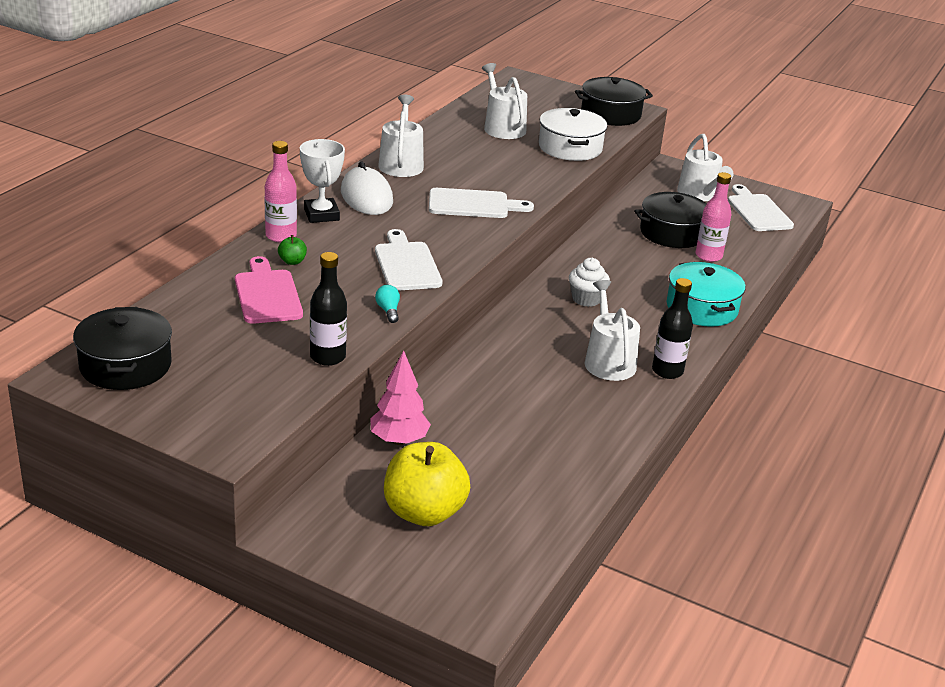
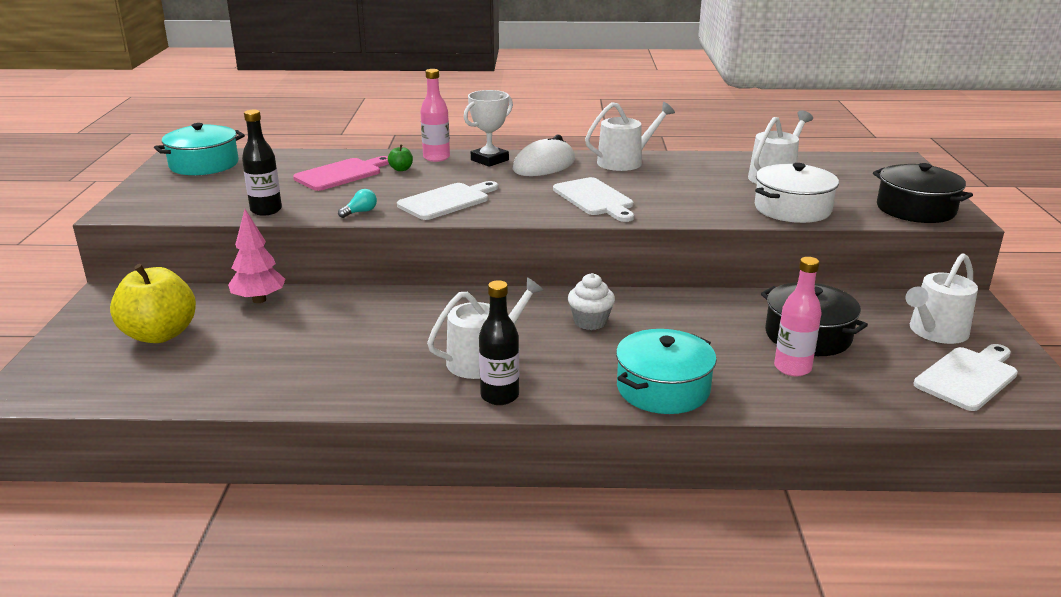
camera: 65 degrees right, 5 degrees down
black pot [73,307,172,390] -> turquoise pot [154,123,245,175]

